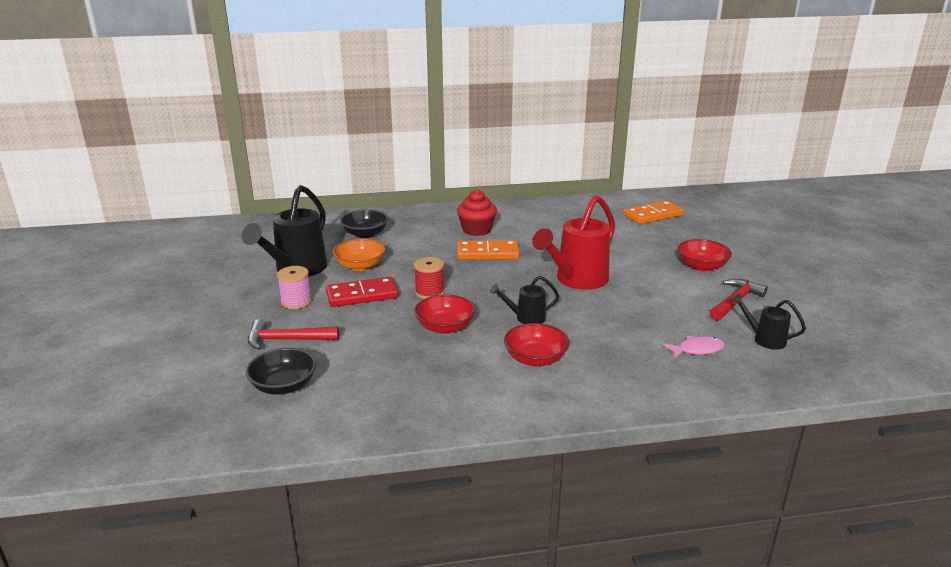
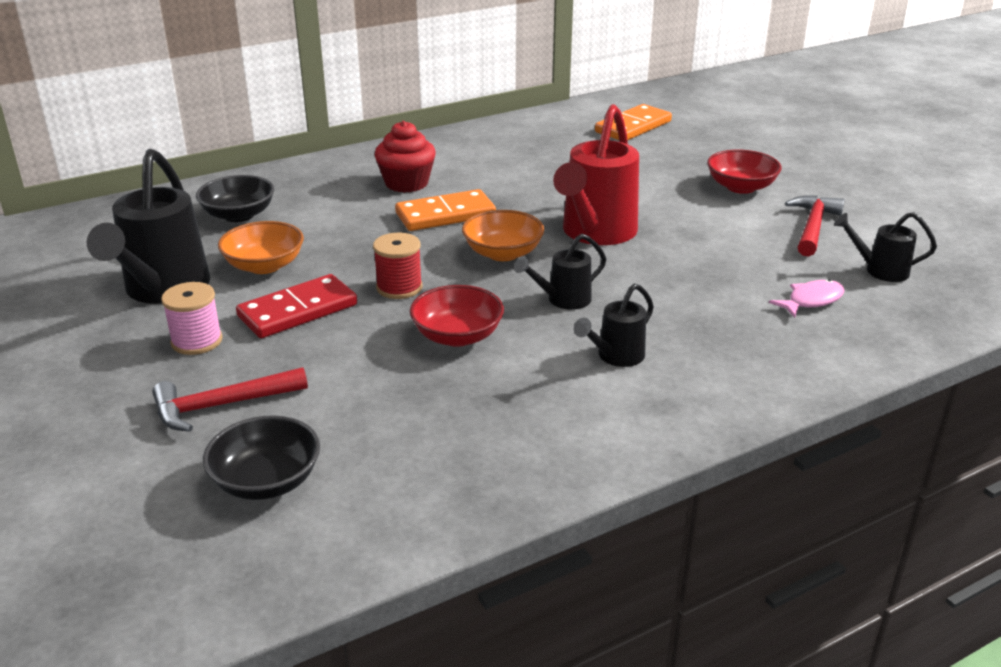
camera: 20 degrees left, 5 degrees up
red bowl [504,323,569,366] -> black watering can [574,283,654,367]
none -> orange bowl [462,210,544,261]

